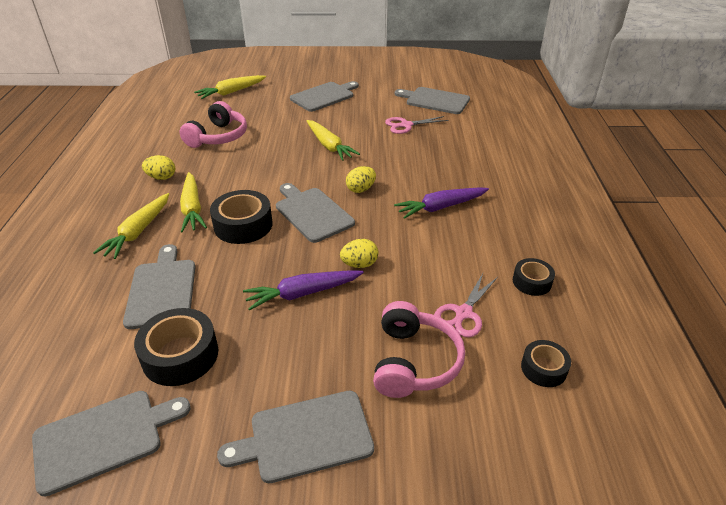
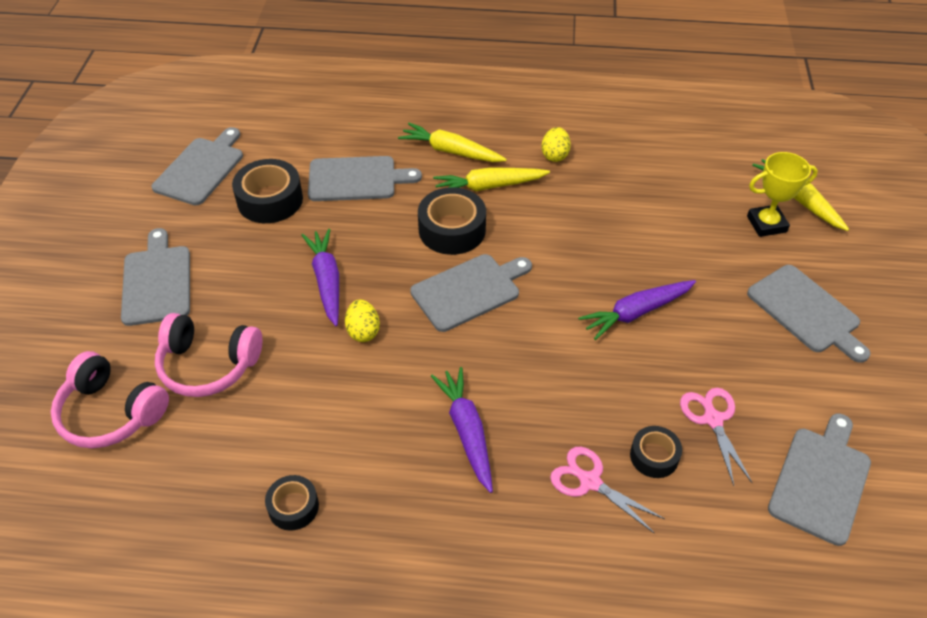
camera: 95 degrees right, 10 degrees up
grey cutting board [32,391,191,497] -> grey cutting board turned 135 degrees counterclockwise [152,127,243,205]
pink headphones [180,101,247,148] -> pink headphones moved to [51,351,169,448]
yellow carrot [307,120,360,161] -> purple carrot [578,280,696,340]
yellow egg [346,166,376,193] -> none
pink scissors [434,273,498,338] -> pink scissors moved to [550,447,665,533]
black tape [521,340,571,387] -> black tape moved to [630,426,682,478]
none -> yellow trophy [747,152,818,237]

